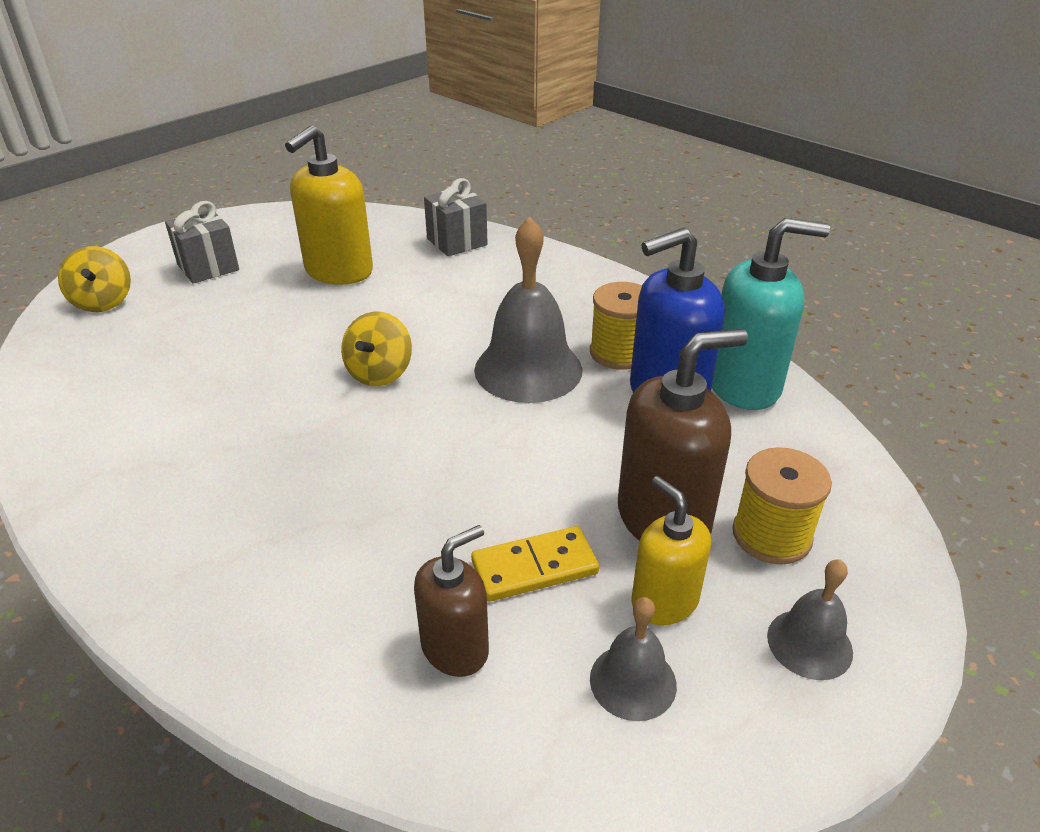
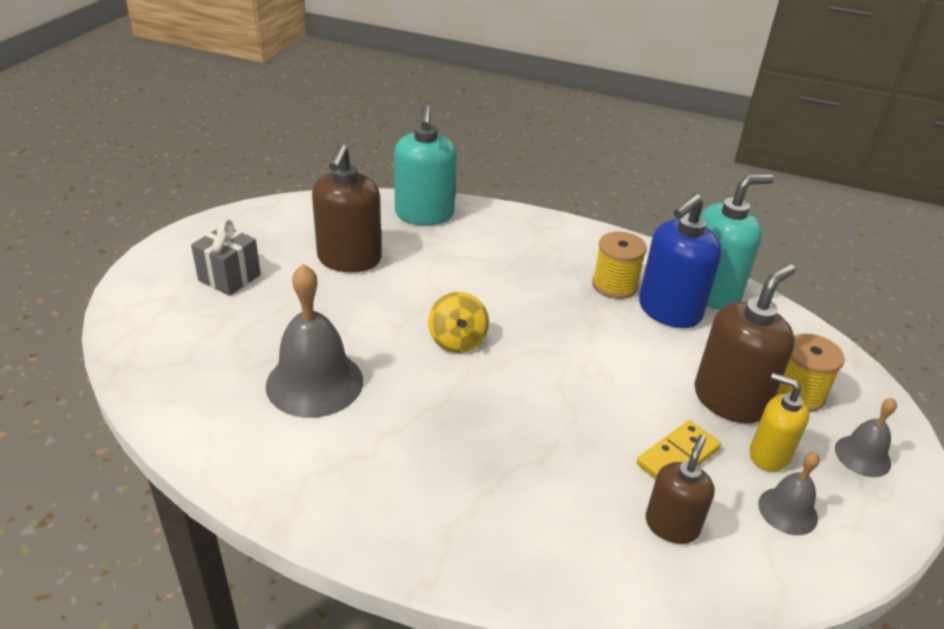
camera: 25 degrees left, 0 degrees up
yellow spinning top [58,246,131,312] -> none
yellow soap dispenser [285,125,373,285] -> brown soap dispenser [312,144,382,272]
grey gift [424,178,488,256] -> turquoise soap dispenser [394,105,457,225]
grey bell [474,217,582,403] -> grey bell moved to [266,264,363,418]

